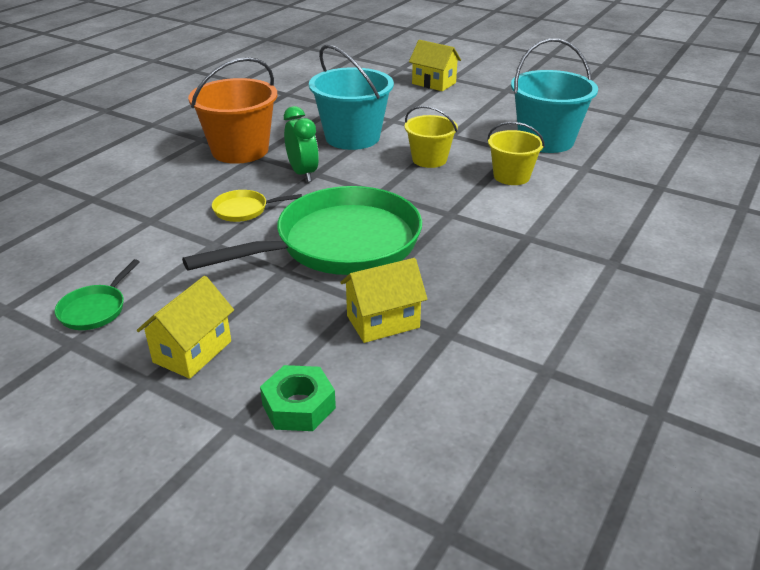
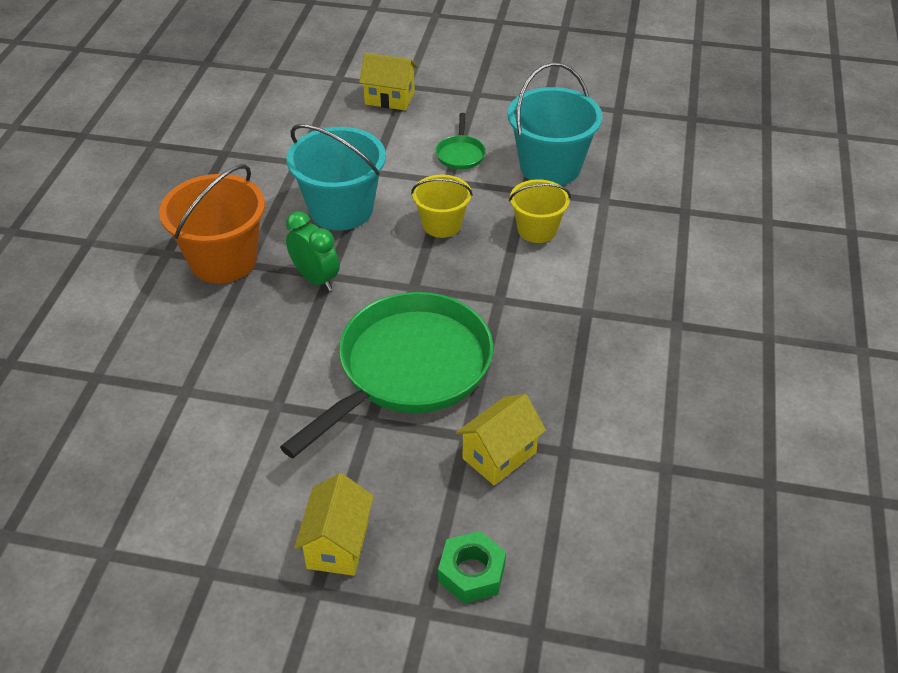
camera: 20 degrees left, 10 degrees up
green pan [55,259,140,330] -> green pan moved to [436,113,486,170]
yellow pan [212,190,302,222] -> none

